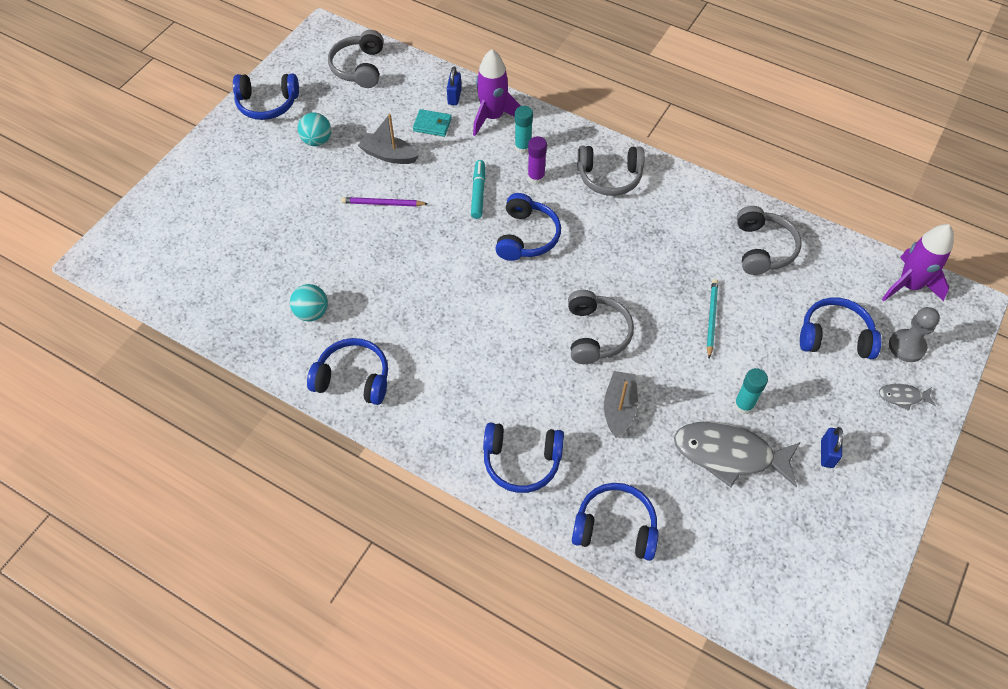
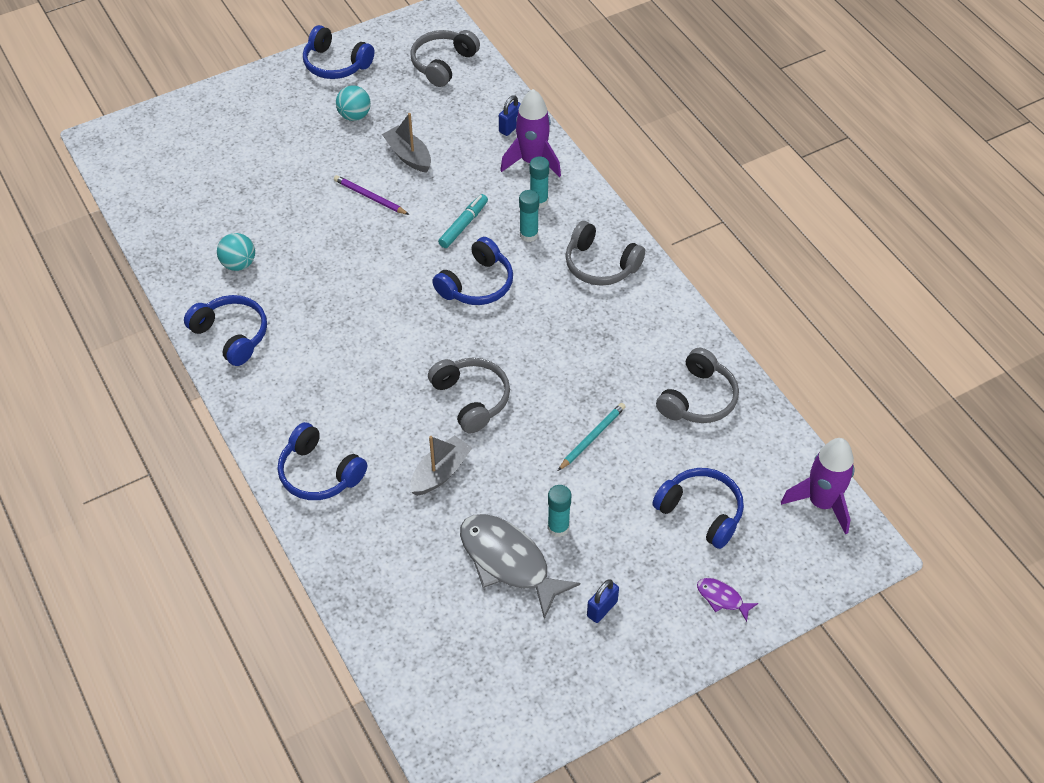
camera: 30 degrees right, 5 degrees down
turquoise wallet [413,109,452,137] -> none
purple glue stick [528,136,547,184] -> turquoise glue stick [519,190,539,242]
grey headphones [568,290,634,364] -> grey headphones turned 60 degrees counterclockwise [428,358,510,433]
blue headphones [572,483,659,561] -> none
grey fish [879,384,936,411] -> purple fish [697,578,758,622]
grey pawn [889,307,940,362] -> none

